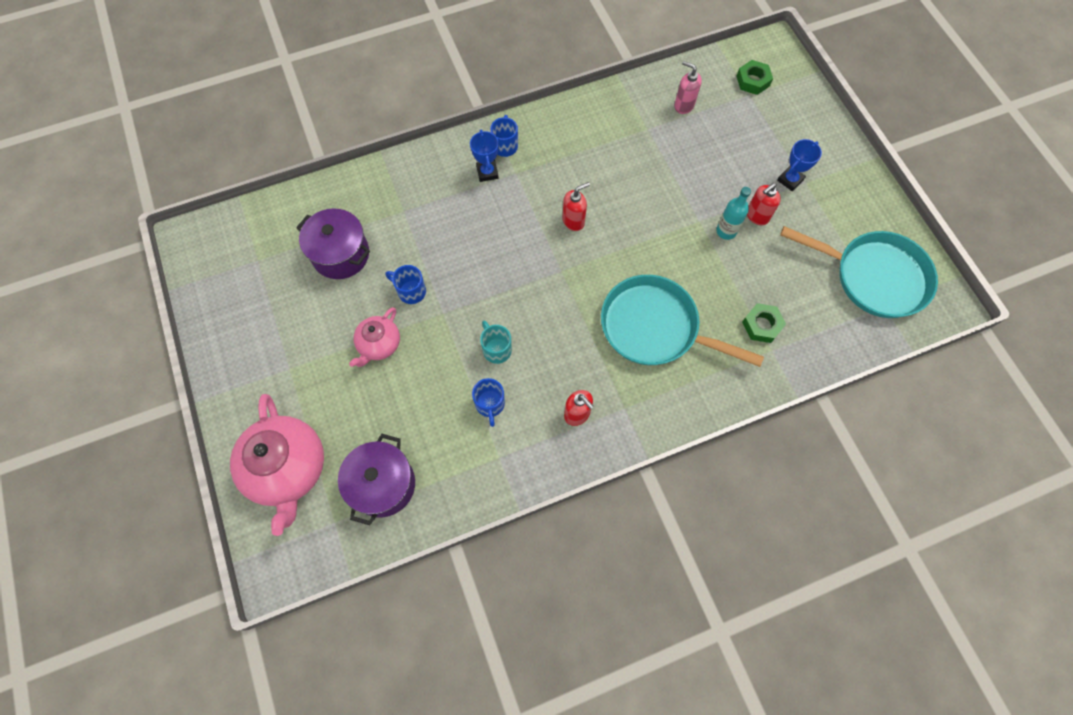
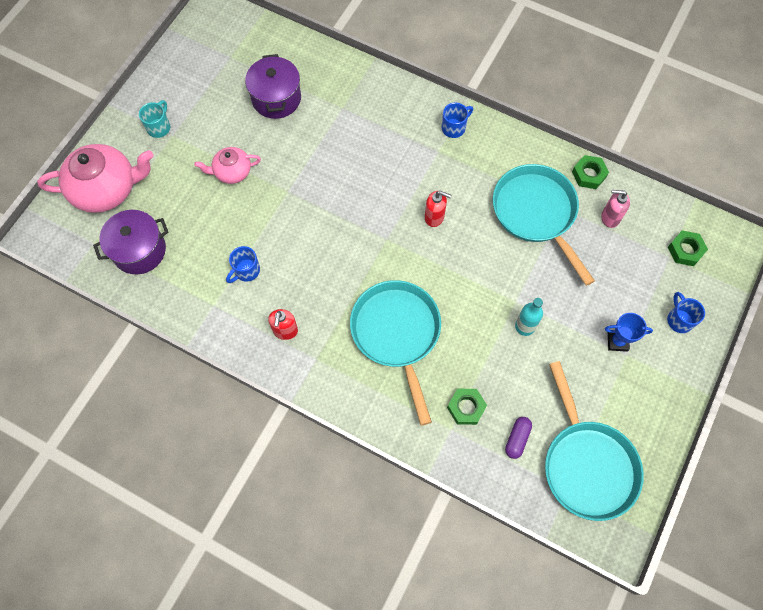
camera: 50 degrees right, 0 degrees up
pink teapot [230,394,324,536] -> pink teapot turned 135 degrees counterclockwise [37,144,153,213]
blue mug [385,265,426,304] -> blue mug moved to [667,292,705,333]
blue trophy [470,130,499,182] -> none
turquoise mug [480,321,512,364] -> turquoise mug moved to [139,100,171,138]
pink soap dispenser [674,61,702,114] -> pink soap dispenser turned 75 degrees counterclockwise [601,190,630,228]
red soap dispenser [747,183,781,225] -> none
none -> turquoise pan [493,164,595,286]
none -> purple capsule [505,417,532,459]
none -> green nut [572,155,609,189]

